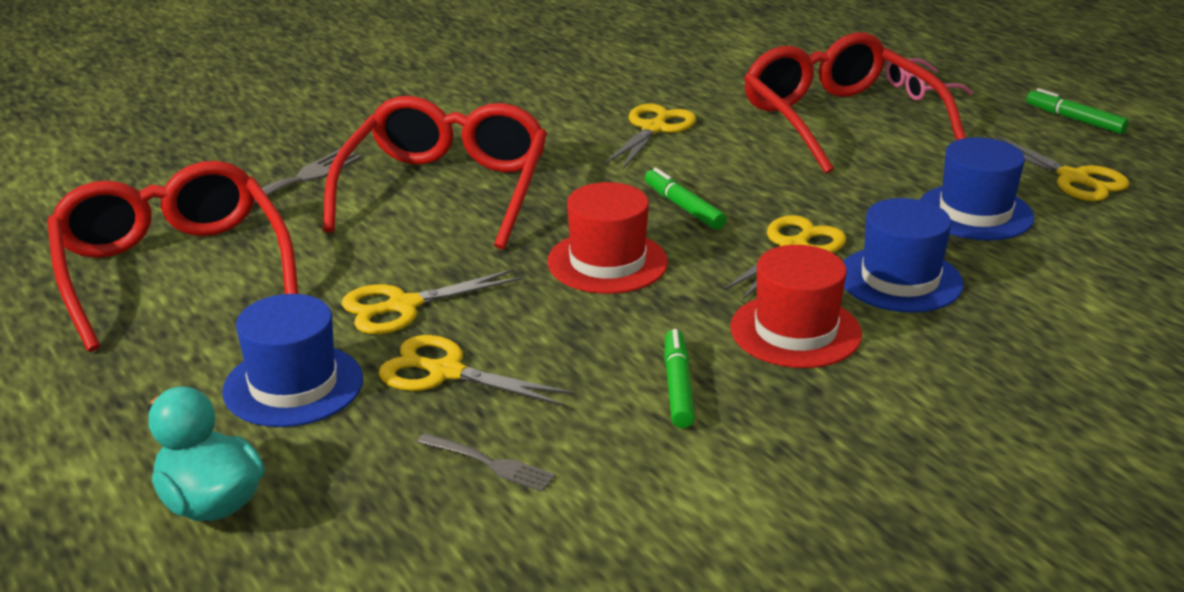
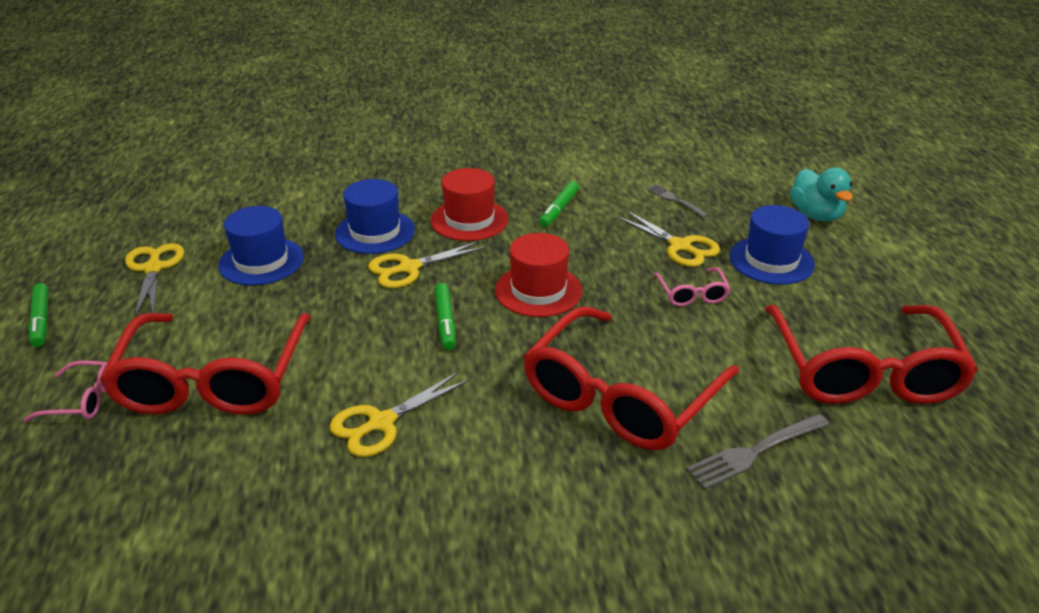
camera: 155 degrees left, 5 degrees up
yellow scissors [342,269,522,334] -> pink glasses [654,267,730,306]

